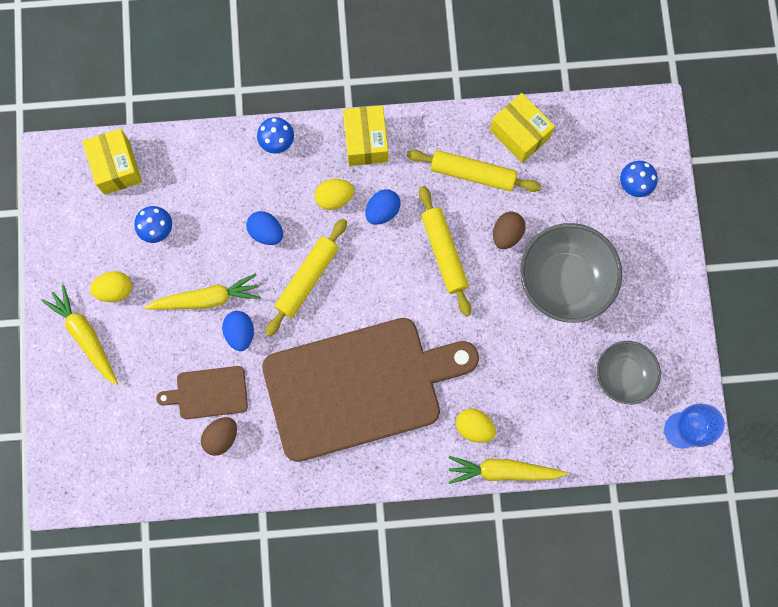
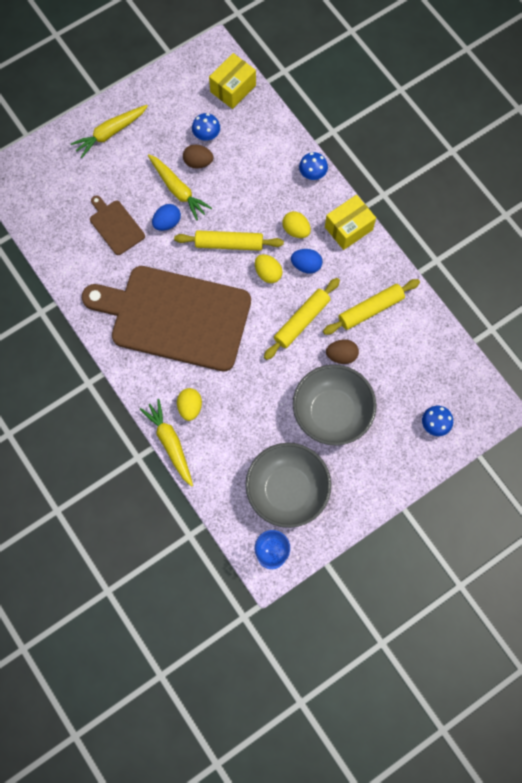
camera: 60 degrees right, 5 degrees down
yellow carrot [41,285,118,385] -> yellow carrot turned 150 degrees counterclockwise [71,105,148,158]
yellow egg [90,271,132,302] -> yellow egg moved to [255,254,282,283]
brown egg [201,417,237,456] -> brown egg moved to [183,145,213,168]
blue egg [246,211,283,245] -> none
brown cutting board [262,318,479,462] -> brown cutting board turned 150 degrees clockwise [82,266,251,371]
yellow rolling pin [407,150,541,192] -> yellow rolling pin turned 75 degrees clockwise [323,279,420,335]
yellow box [490,93,555,163] -> none
grey bowl [597,341,661,404] -> grey bowl [245,443,331,528], size x1.60

